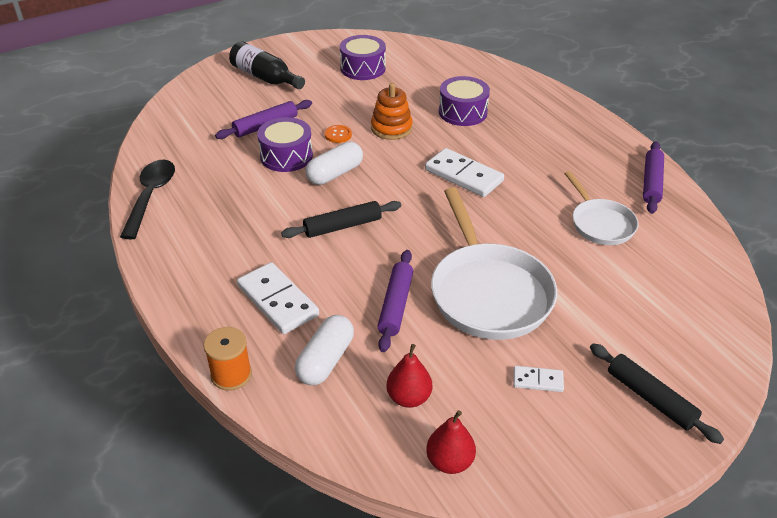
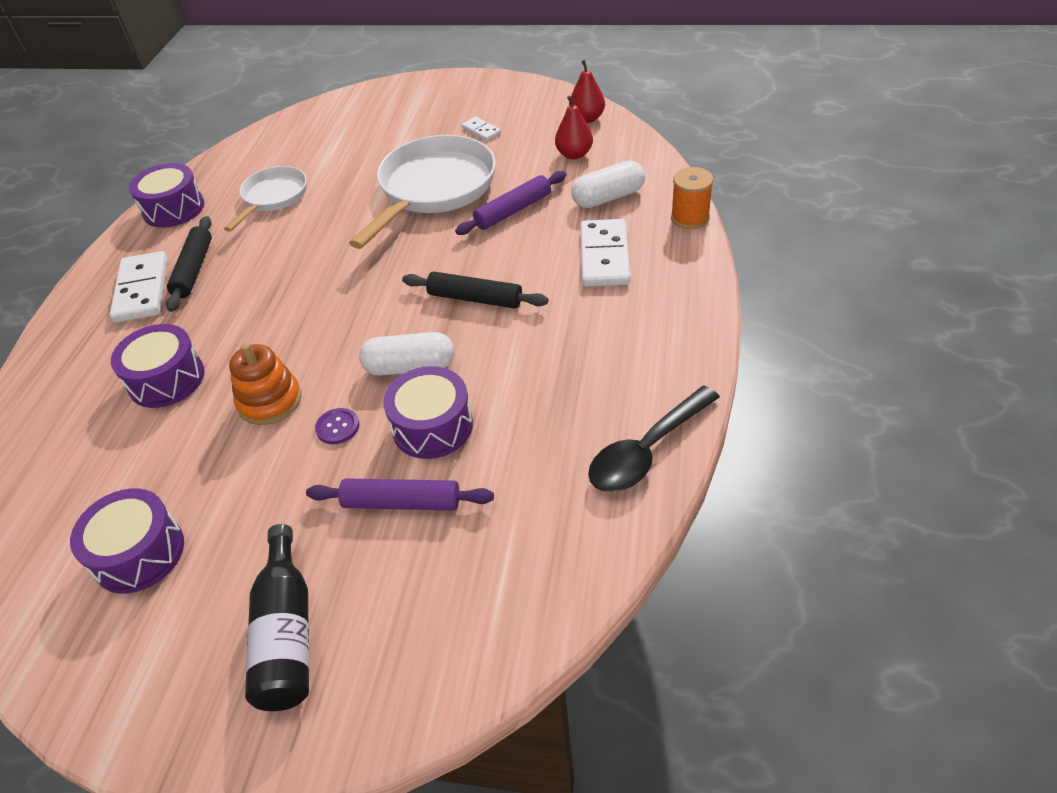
camera: 135 degrees left, 5 degrees up
orange button [325,125,352,143] -> purple button [315,408,359,444]
white domino [425,148,504,197] -> white domino moved to [110,251,168,323]
black rolling pin [590,343,724,444] -> black rolling pin moved to [166,216,212,312]
purple rolling pin [643,141,664,214] -> purple drum [129,163,204,228]

